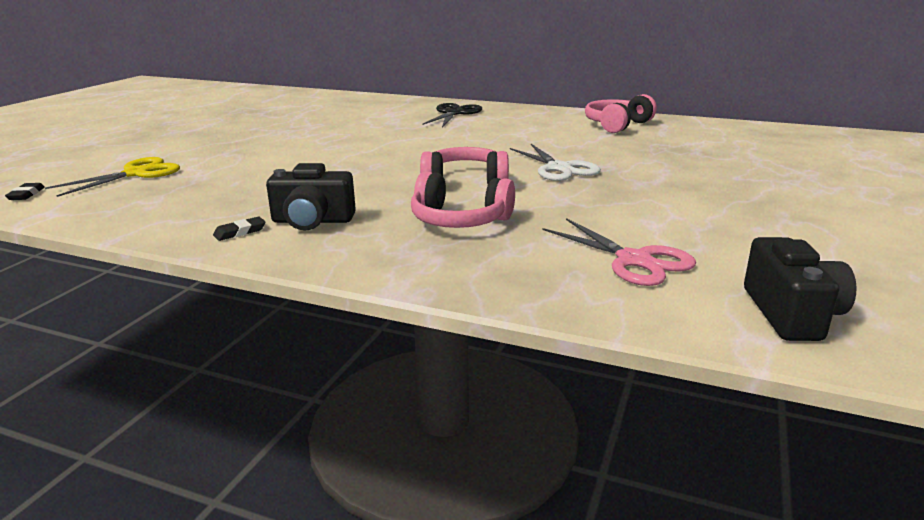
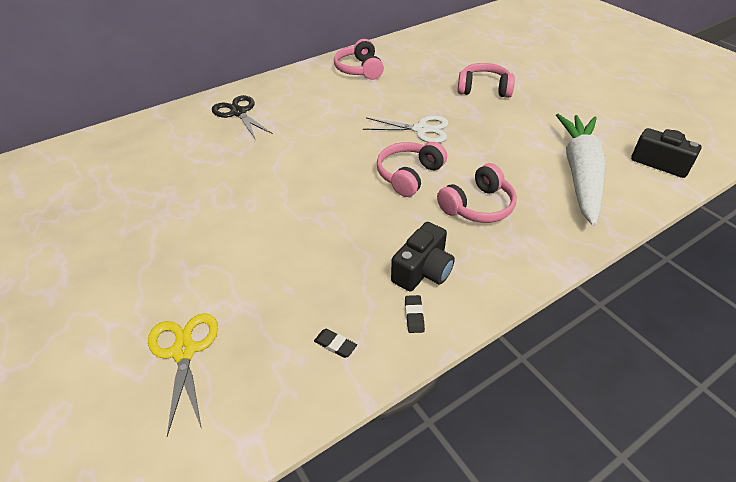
camera: 55 degrees left, 20 degrees up
black eraser [5,183,45,200] -> black eraser moved to [314,329,357,358]
pink scissors [542,218,696,286] -> white carrot [556,114,605,226]
none -> pink headphones [457,63,515,98]

